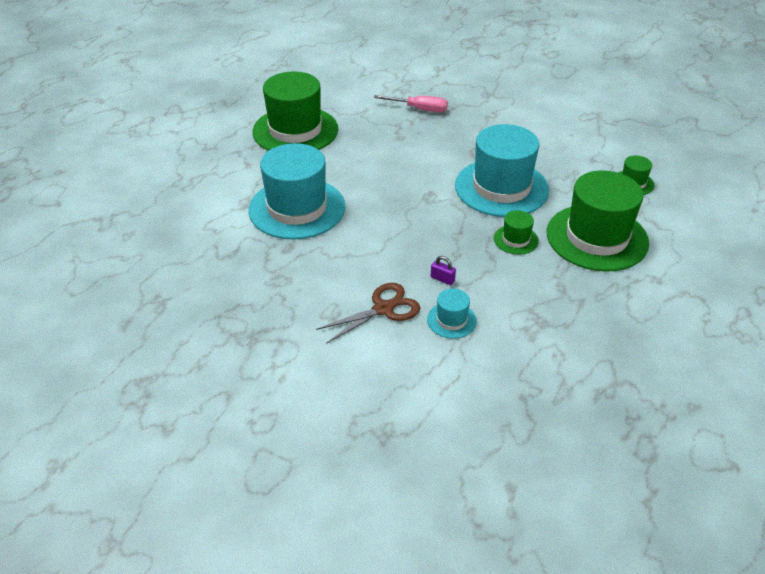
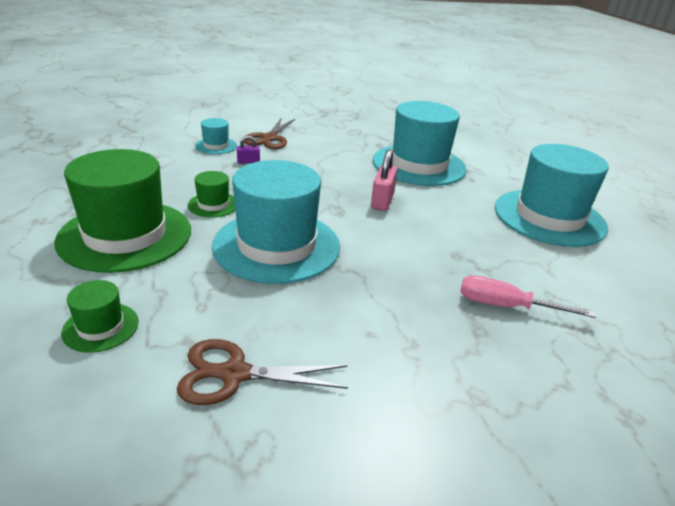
camera: 135 degrees right, 10 degrees down
green hat [252,71,338,151] -> turquoise hat [495,144,609,247]
pink screwdriver [374,95,448,112] -> pink screwdriver turned 45 degrees clockwise [460,275,596,318]
none -> brown scissors [177,339,348,405]
none -> pink padlock [371,149,398,211]

